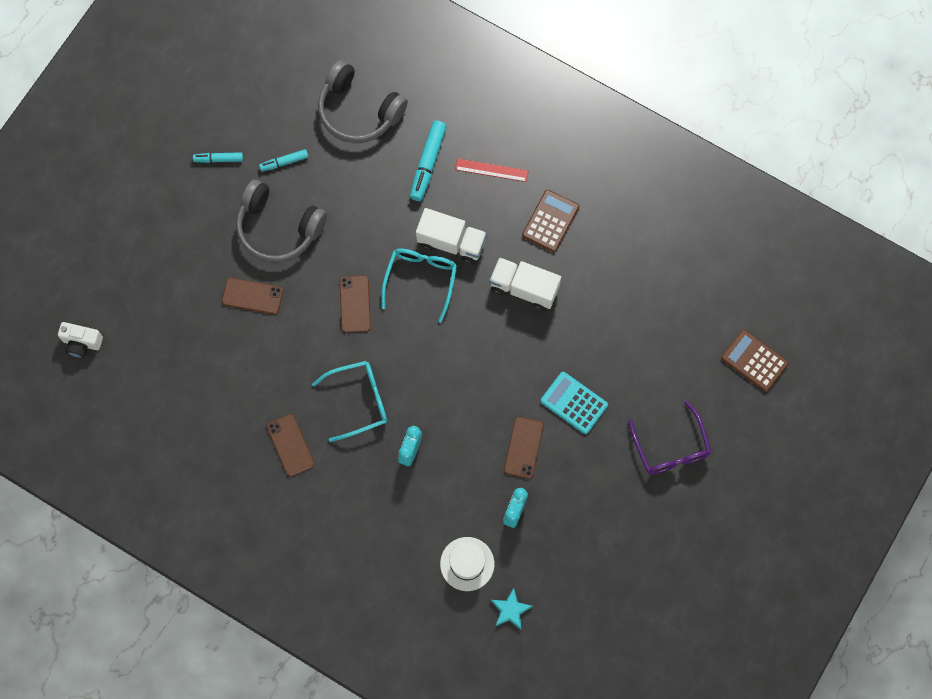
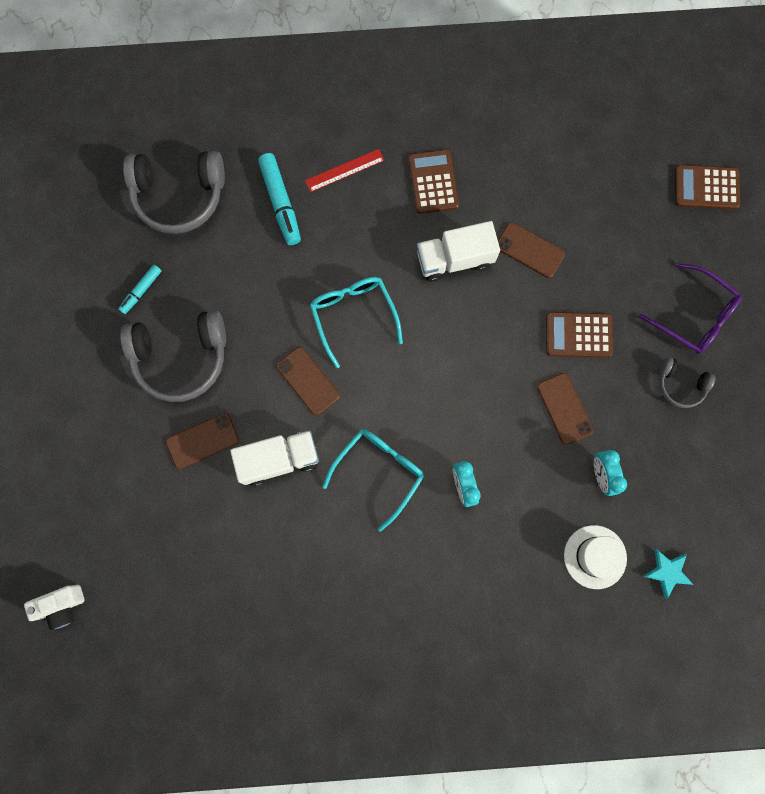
camera: 35 degrees left, 5 degrees up
turquoise marker [193,152,243,163] -> none
brown phone [267,414,314,477] -> brown phone moved to [498,222,565,278]
white truck [416,208,487,264] -> white truck moved to [230,430,319,486]
turquoise calculator [541,372,608,434] -> brown calculator [546,312,613,358]
none -> grey headphones [659,357,716,408]

